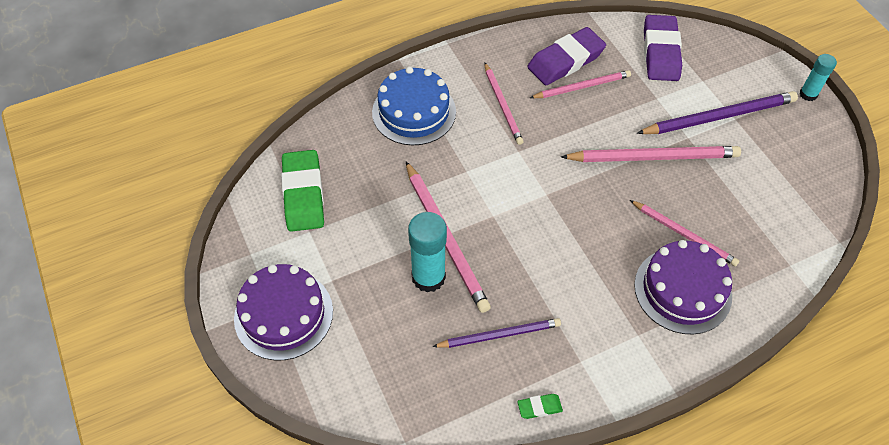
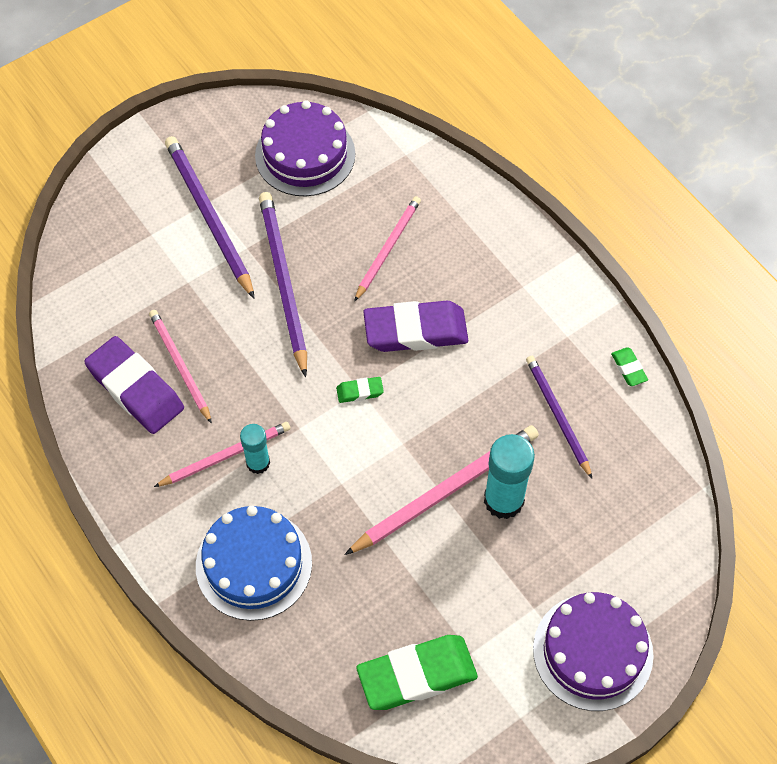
camera: 100 degrees left, 5 degrees up
pink pencil [561,146,741,162] -> purple pencil [259,192,307,377]
purple cake [634,240,732,334] -> purple cake moved to [255,100,355,196]
purple eraser [644,15,682,81] -> purple eraser moved to [363,301,468,352]
turquoise glue stick [799,54,837,101] -> turquoise glue stick moved to [240,424,270,474]
none -> green eraser [336,377,384,403]

